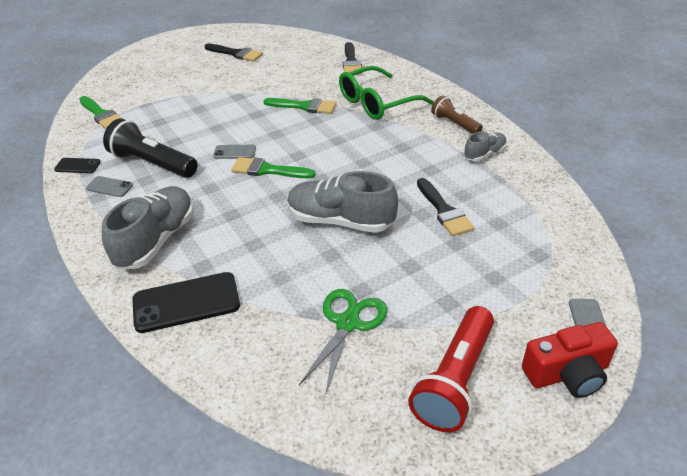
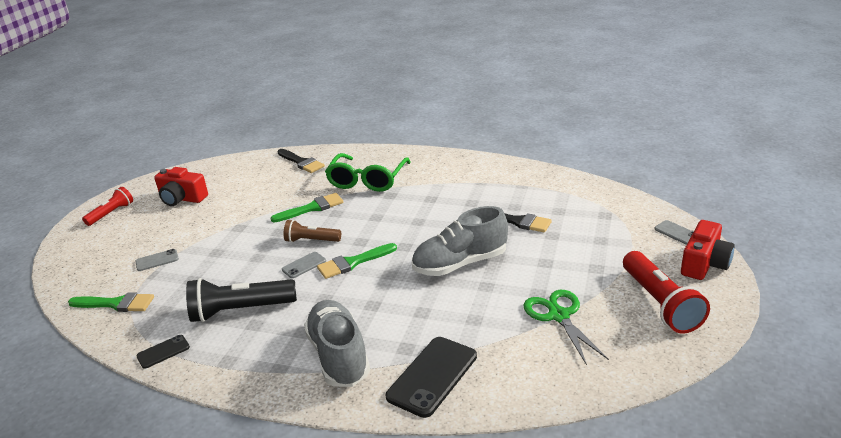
camera: 40 degrees left, 10 degrees down
grey phone [86,176,133,197] -> grey phone moved to [136,249,179,271]
black brush [205,44,263,62] -> red camera [154,167,208,206]
brown flashlight [431,96,483,134] -> brown flashlight moved to [284,220,341,243]
grey shoe [464,132,507,161] -> none
none -> red flashlight [82,187,133,226]

